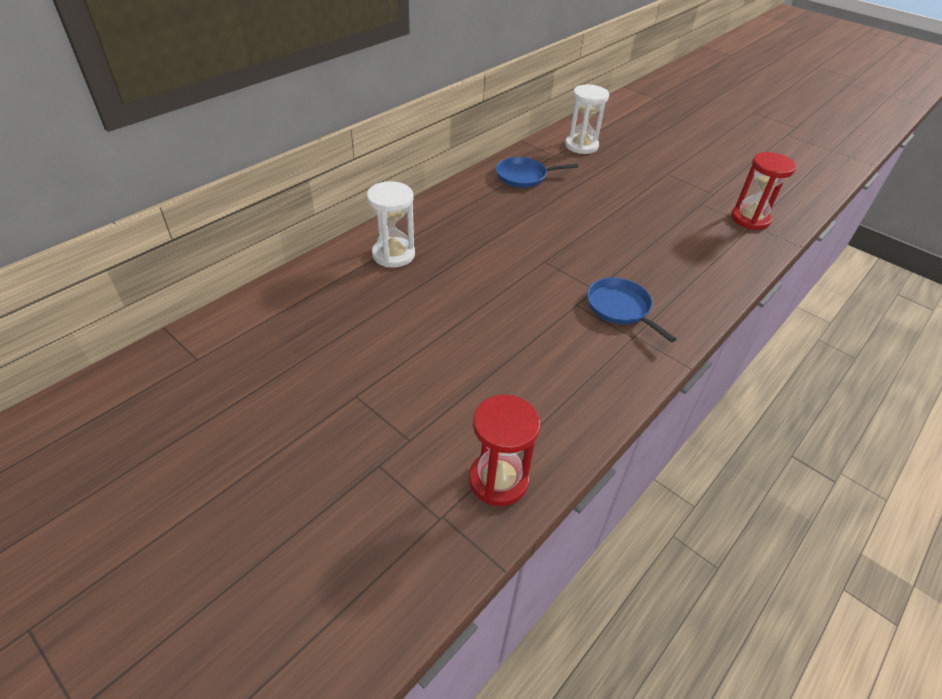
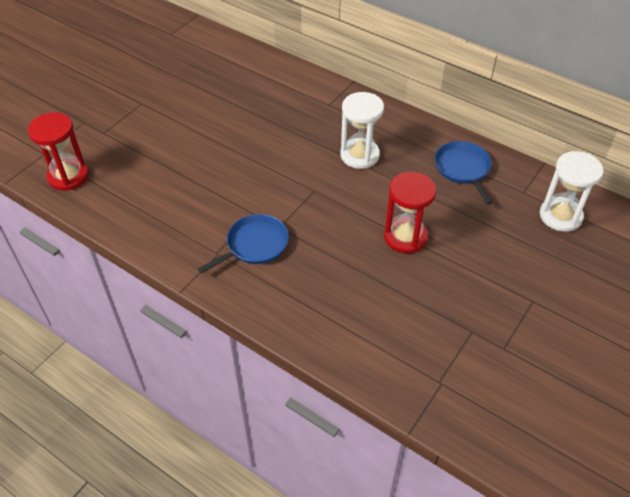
camera: 85 degrees right, 5 degrees up
white hourglass [367,181,415,268] -> white hourglass moved to [340,92,384,169]
red hourglass [731,152,796,230] -> red hourglass moved to [384,172,436,253]

